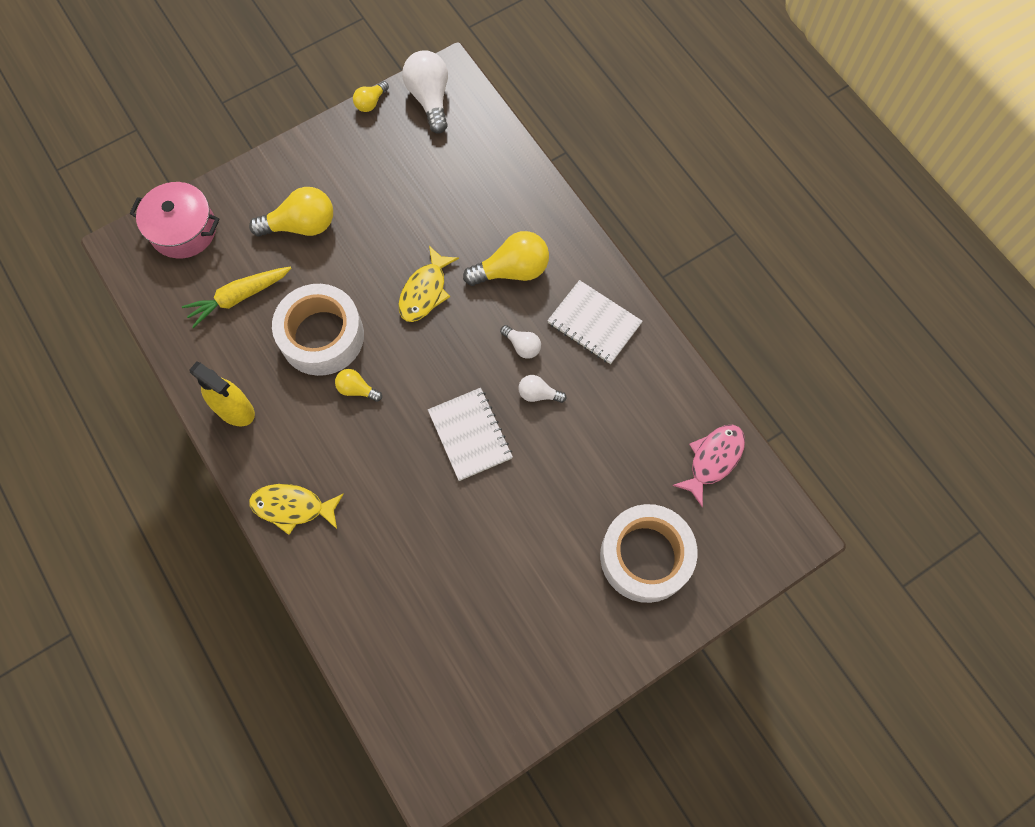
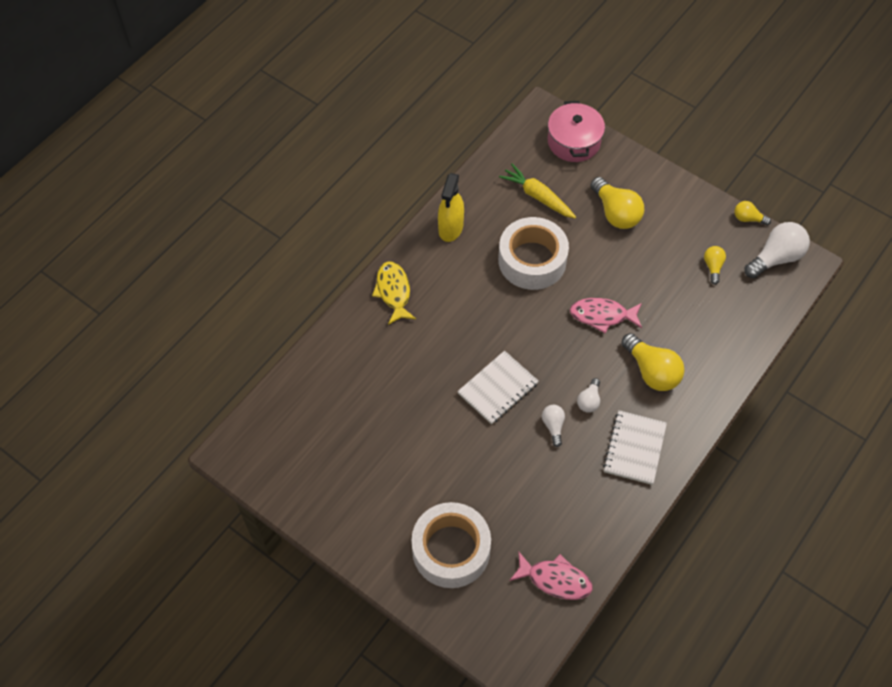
camera: 70 degrees right, 10 degrees down
yellow light bulb [335,369,382,402] -> yellow light bulb moved to [704,246,726,285]
yellow fish [399,246,459,322] -> pink fish [570,298,642,333]

